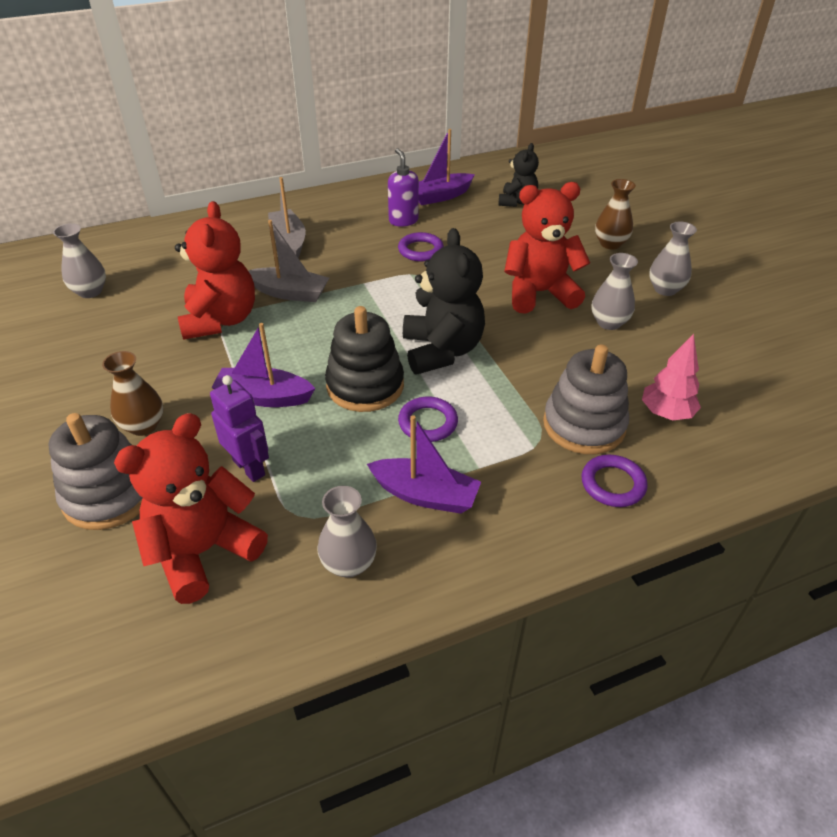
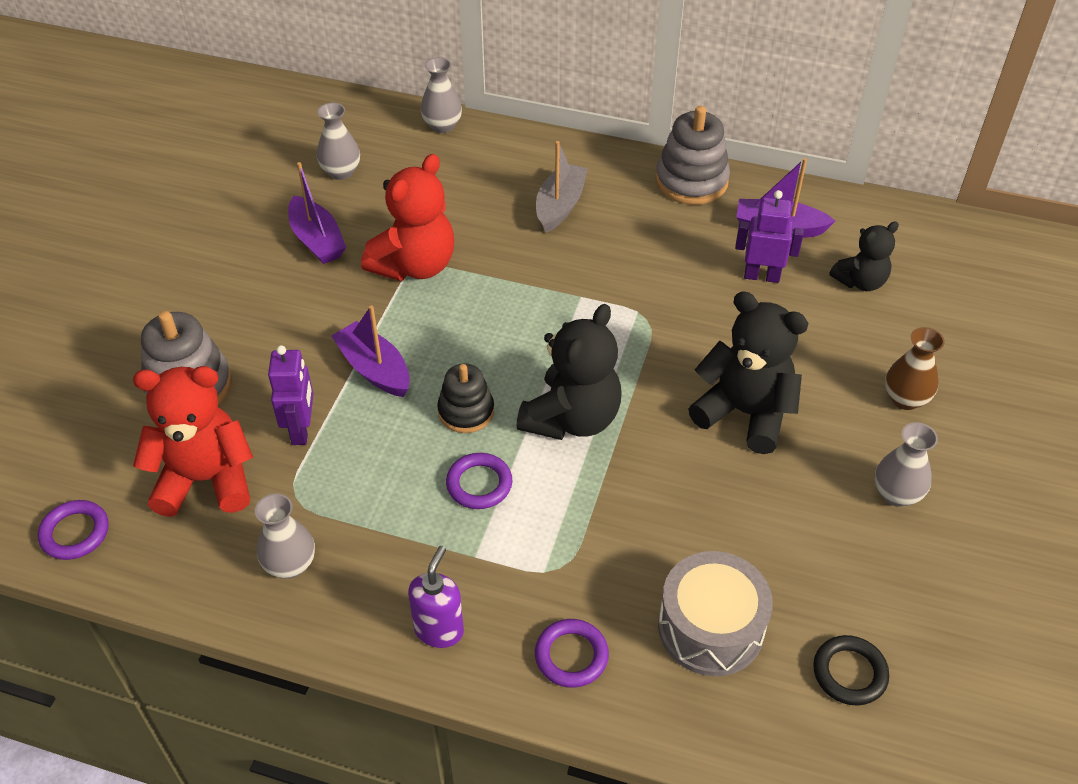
camera: 40 degrees right, 5 degrees up
brown vase [102,351,163,436] -> none
grey boat [249,220,329,302] -> none
black stacking toy [325,306,404,412] -> black stacking toy [437,364,494,433], size x0.65
purple boat [367,415,481,514] -> purple boat moved to [288,162,346,264]
purple soap dispenser [388,148,419,227] -> purple soap dispenser moved to [408,546,464,648]
purple ring [398,232,444,261] -> purple ring moved to [38,500,109,560]
red teddy bear [504,182,590,314] -> black teddy bear [688,291,809,454]
grey stacking toy [543,344,629,454] -> grey stacking toy moved to [655,106,730,205]
grey vase [591,253,638,330] -> grey vase moved to [421,57,462,133]
pink tree [642,334,701,420] -> grey drum [658,551,773,676]
none -> purple robot [735,190,804,283]
none -> black ring [813,635,889,706]

